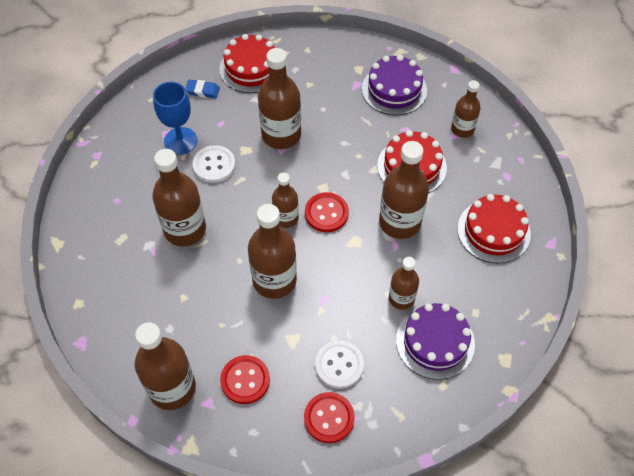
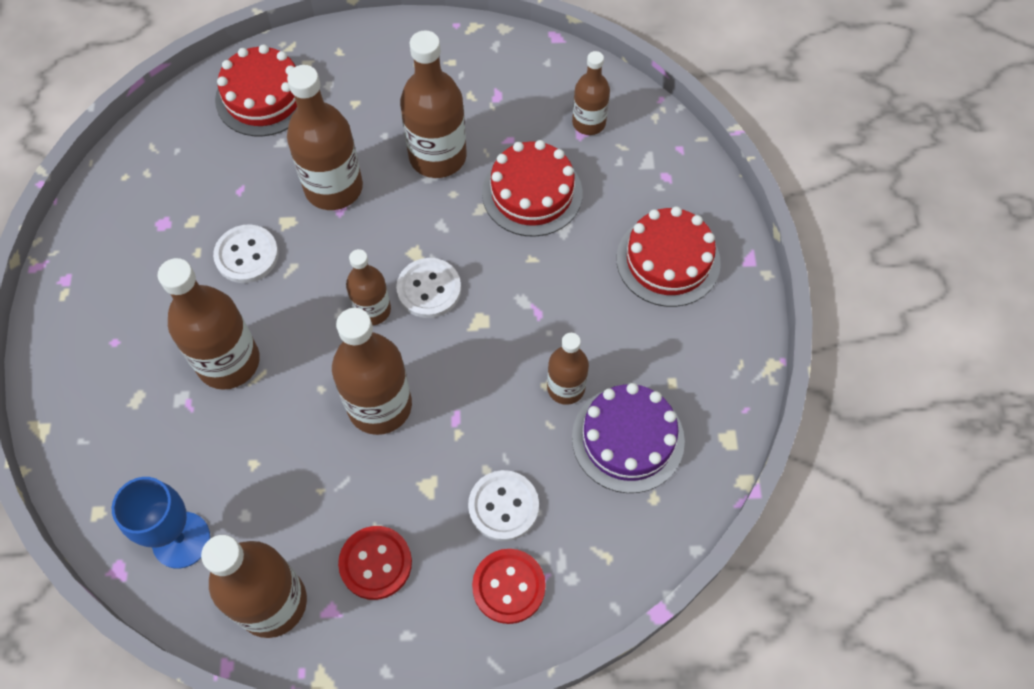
camera: 15 degrees left, 5 degrees up
blue goblet [153,82,197,155] -> blue goblet moved to [112,477,210,569]
blue eraser [185,79,220,98] -> none
red button [305,192,349,232] -> white button [396,258,461,318]
purple cake [362,55,427,116] -> none
brown bottle [379,141,429,239] -> brown bottle moved to [400,31,467,178]

